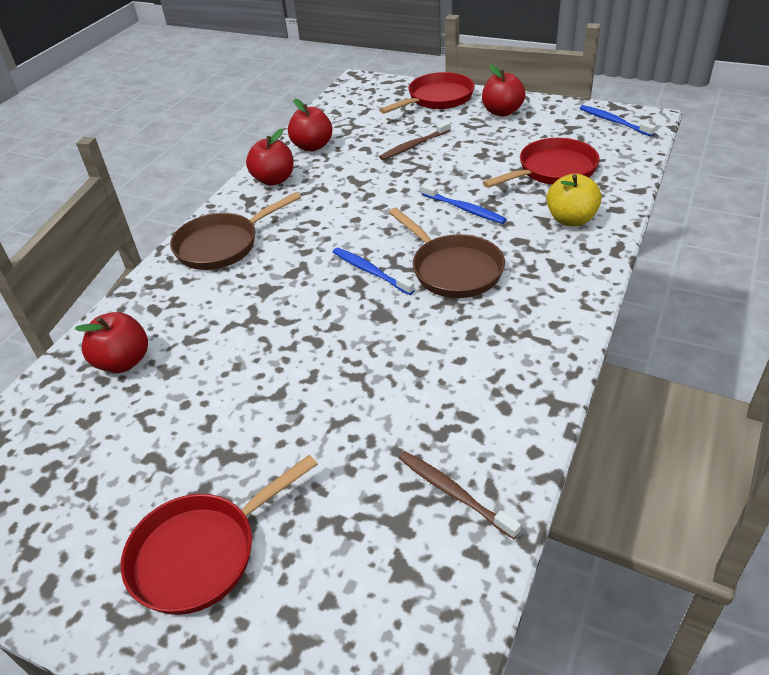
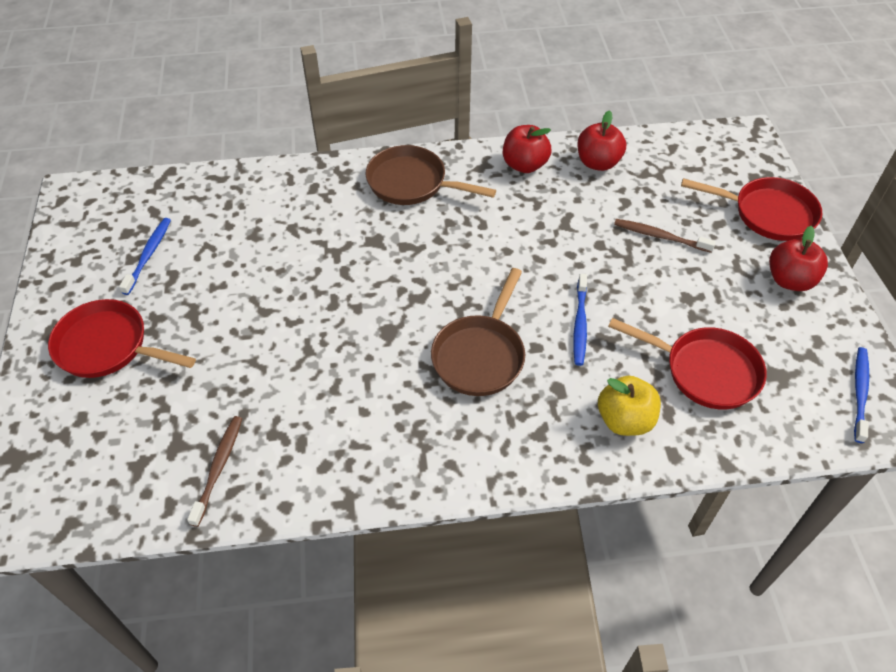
camera: 55 degrees right, 10 degrees up
red apple [75,312,148,373] -> none
blue toothbrush [333,248,415,295] -> blue toothbrush moved to [119,218,171,295]

